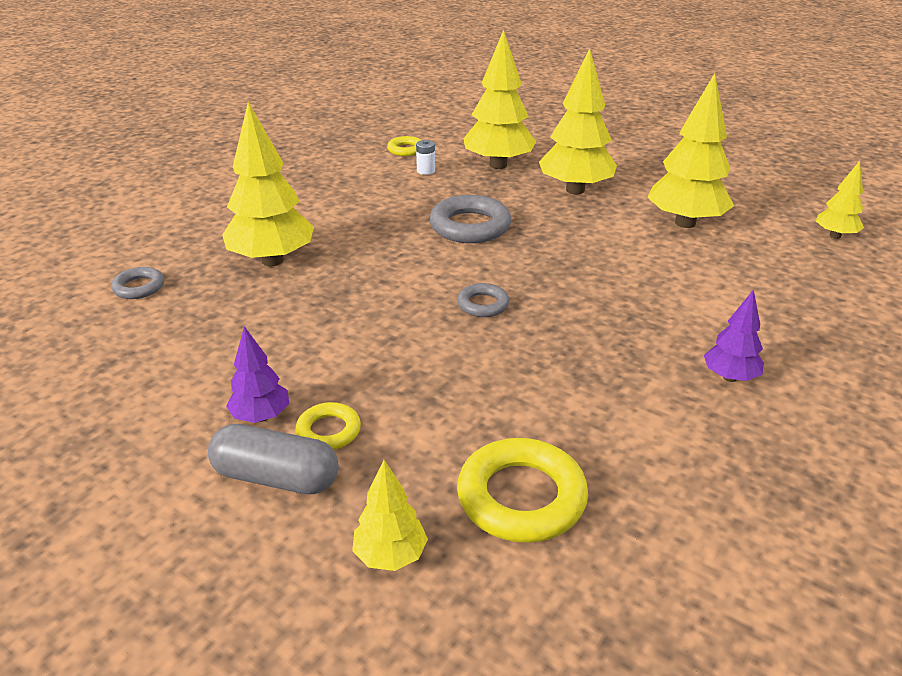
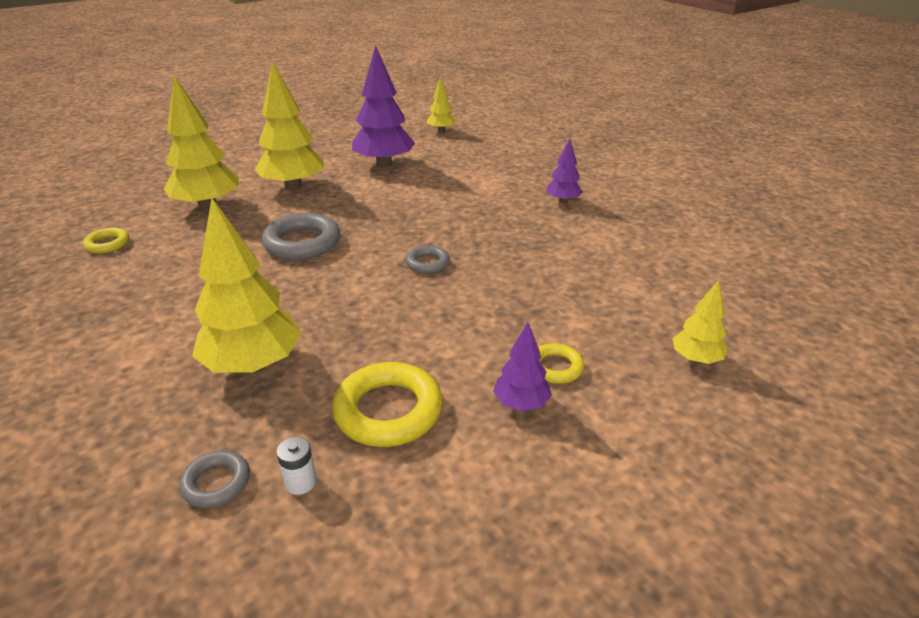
camera: 70 degrees left, 0 degrees up
grey capsule [208,424,339,494] -> none
white battery [416,140,435,175] -> white battery moved to [277,437,316,495]
yellow ring [457,438,588,543] -> yellow ring moved to [332,362,443,447]
yellow tree [647,73,734,228] -> purple tree [352,45,415,168]

